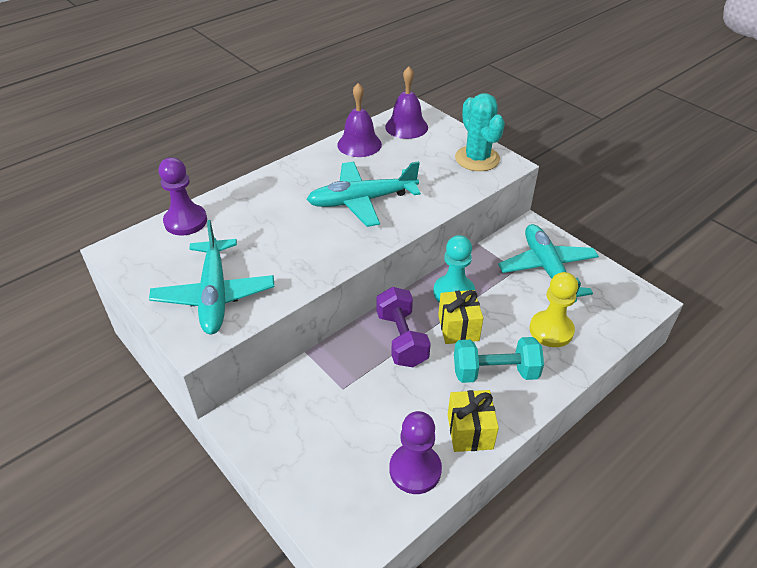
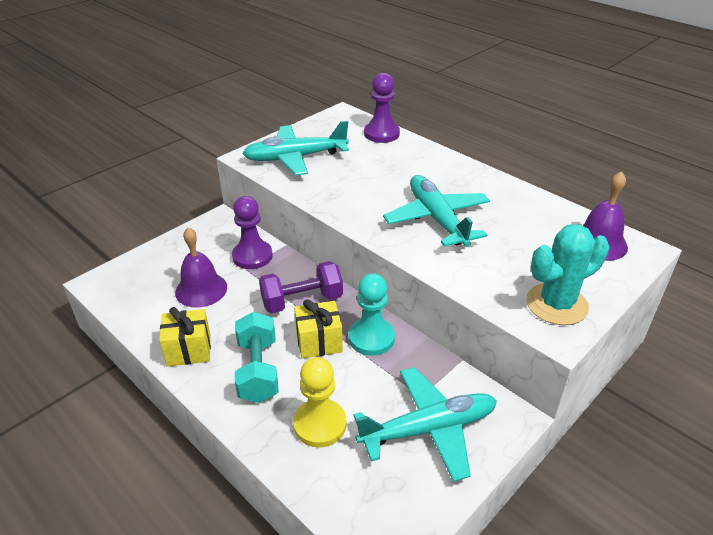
camera: 85 degrees right, 5 degrees down
purple bell [337,83,382,157] -> purple bell moved to [175,227,227,308]
purple pawn [389,411,442,494] -> purple pawn moved to [232,196,273,269]

